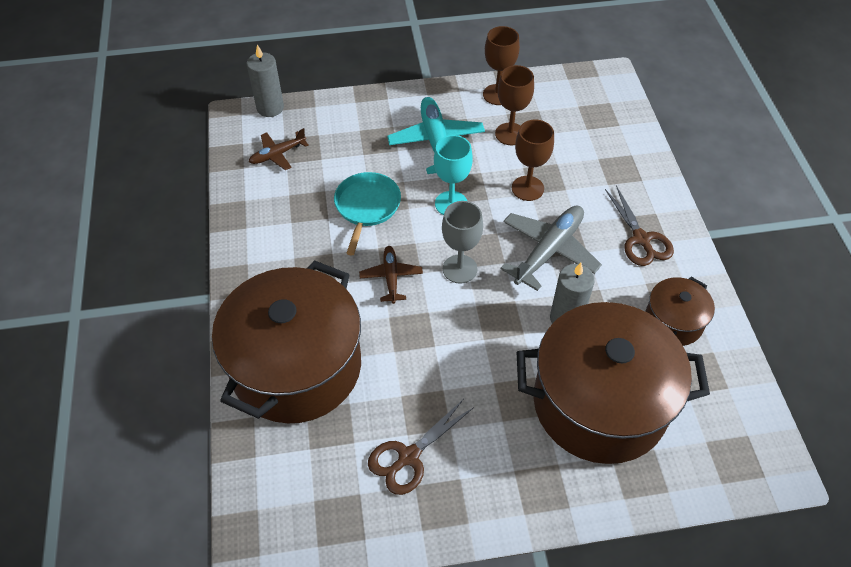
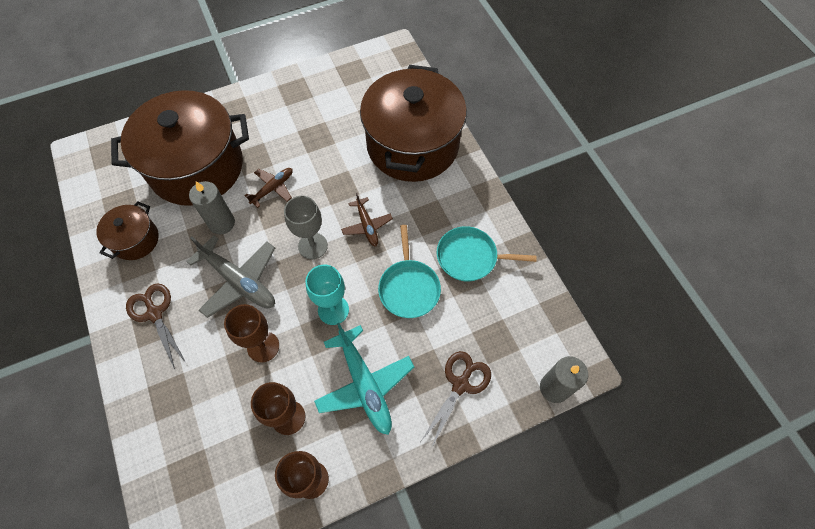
camera: 165 degrees right, 10 degrees up
brown plane [249,128,309,170] -> brown plane moved to [244,168,293,208]
brown scissors [368,399,474,495] -> brown scissors moved to [421,351,491,449]
grey plane [500,206,602,291] -> grey plane turned 75 degrees counterclockwise [186,235,275,318]
none -> turquoise pan [437,226,537,281]

